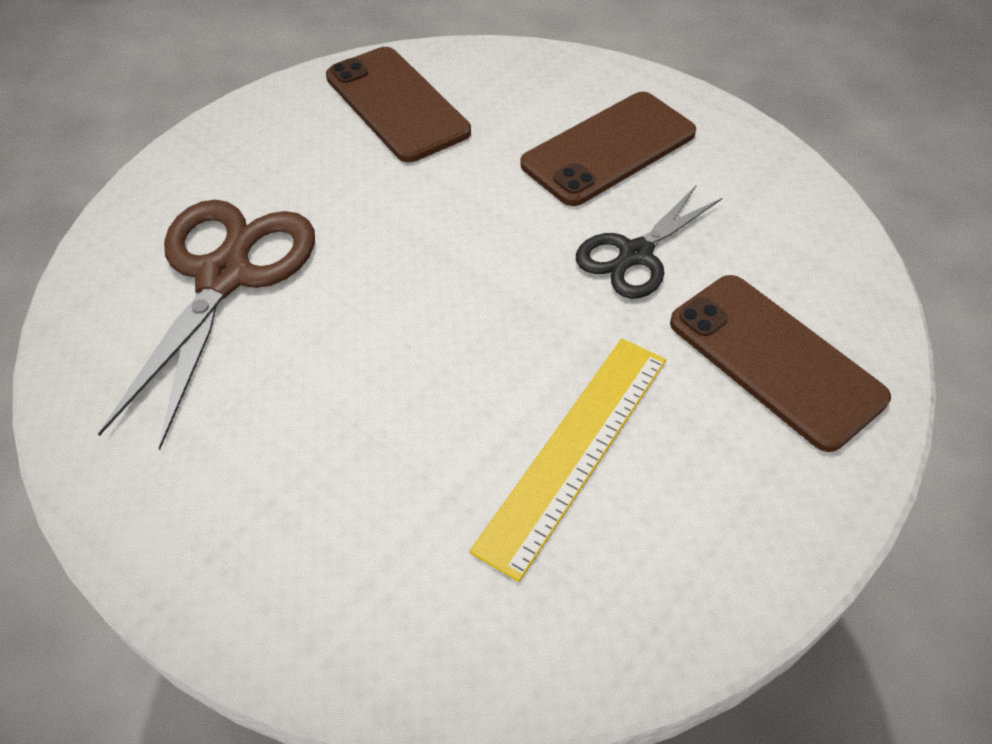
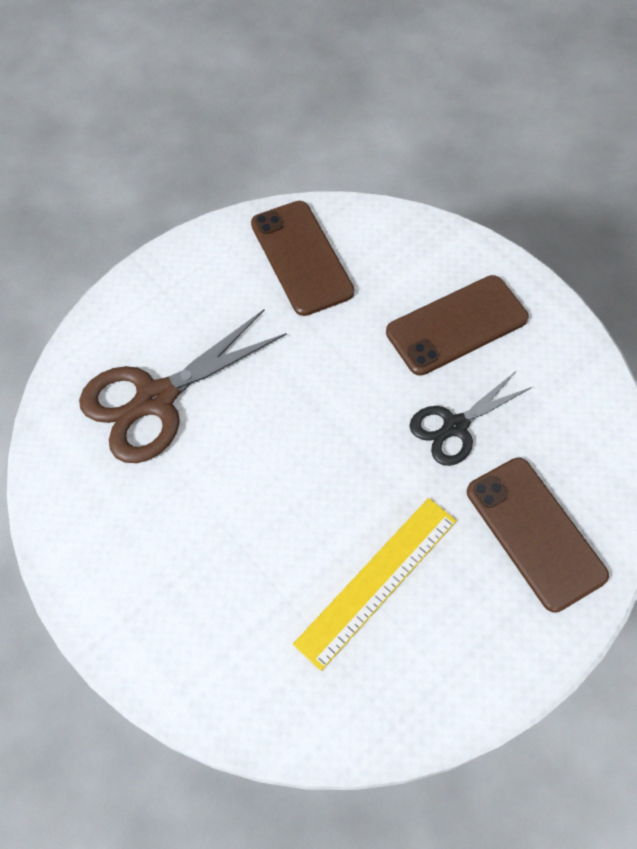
camera: 10 degrees right, 10 degrees up
brown scissors [98,200,315,450] -> brown scissors turned 150 degrees counterclockwise [79,309,287,463]

